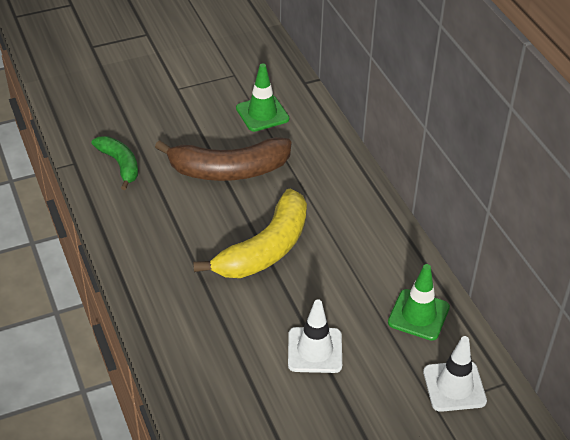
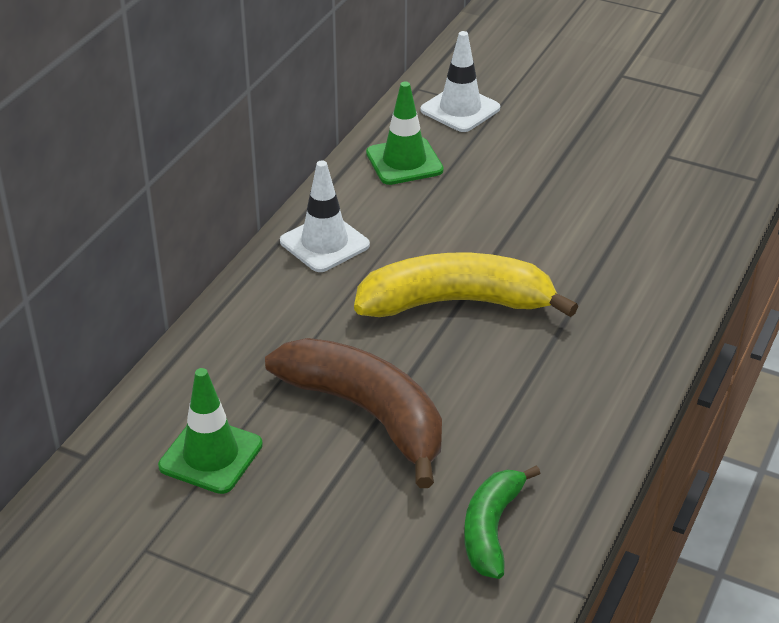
camera: 130 degrees left, 5 degrees down
white traffic cone [288,300,342,373] -> white traffic cone moved to [280,161,370,272]

